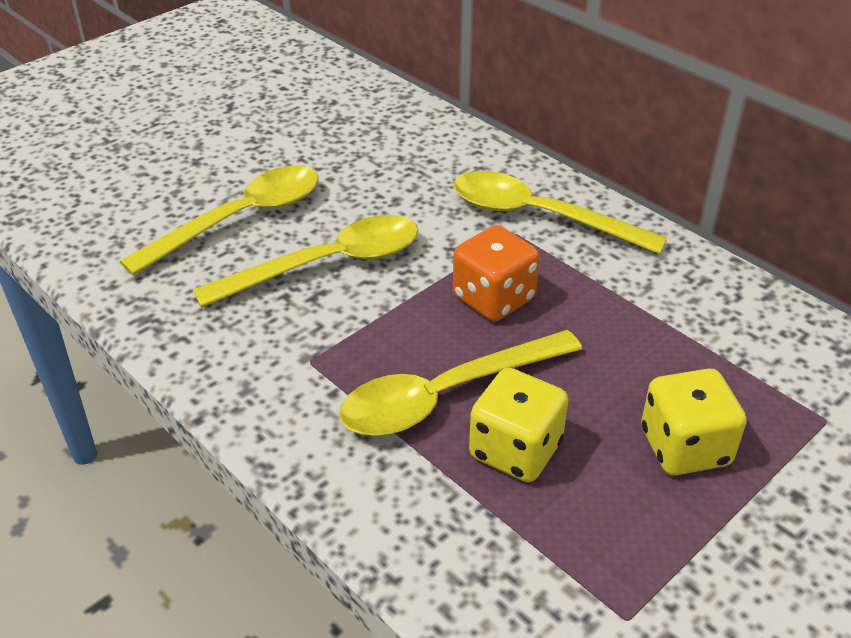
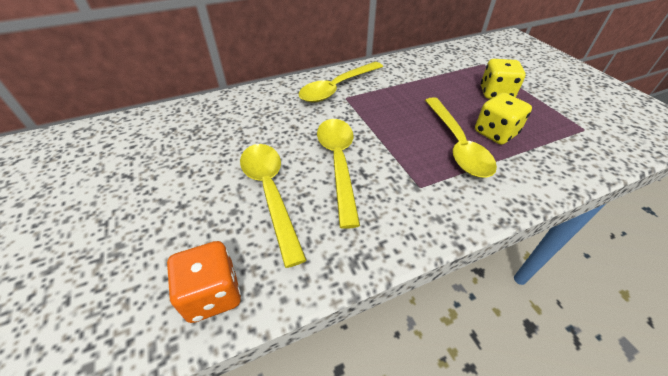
camera: 70 degrees left, 5 degrees up
orange dice [453,225,540,321] -> orange dice moved to [167,241,241,323]

